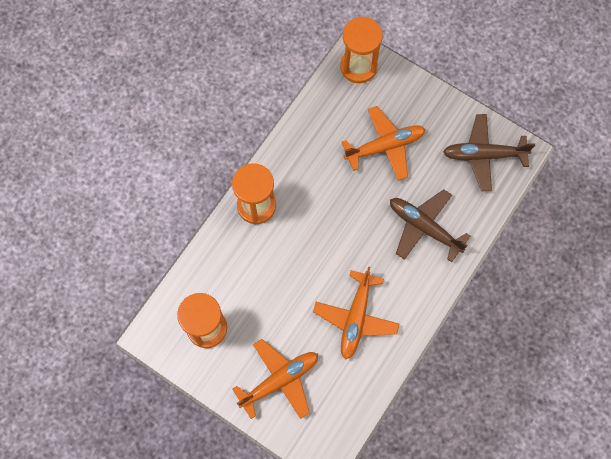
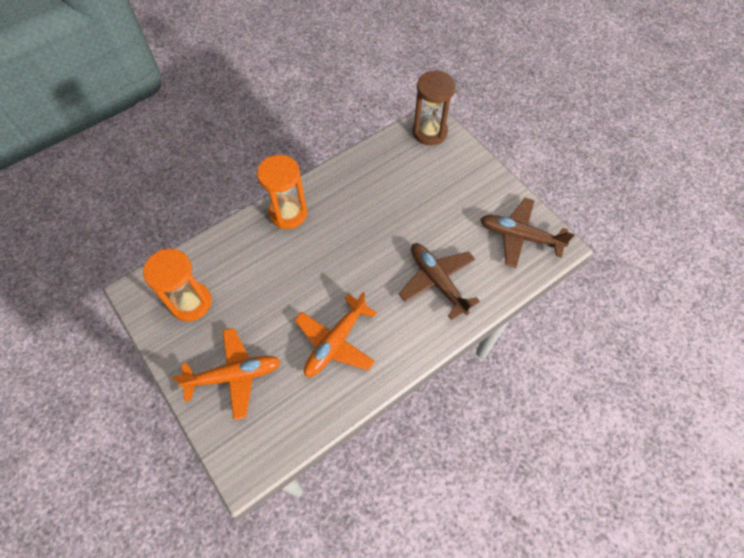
camera: 20 degrees right, 10 degrees down
orange hourglass [340,17,383,83] -> brown hourglass [413,71,456,145]
orange plane [342,106,426,181] -> none

